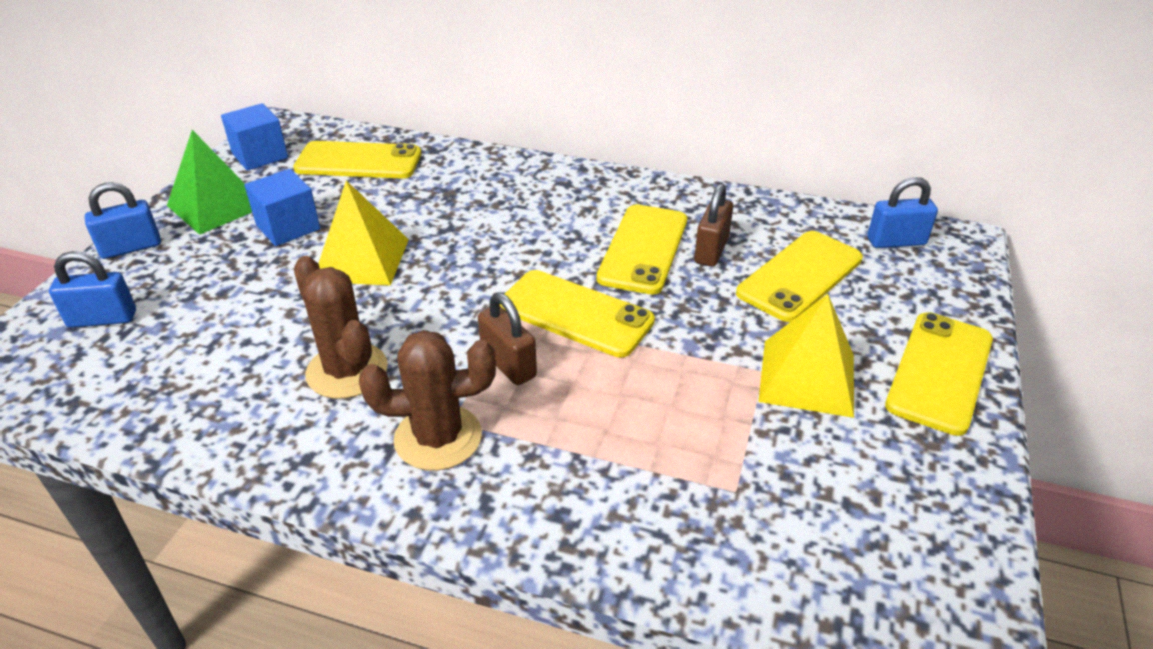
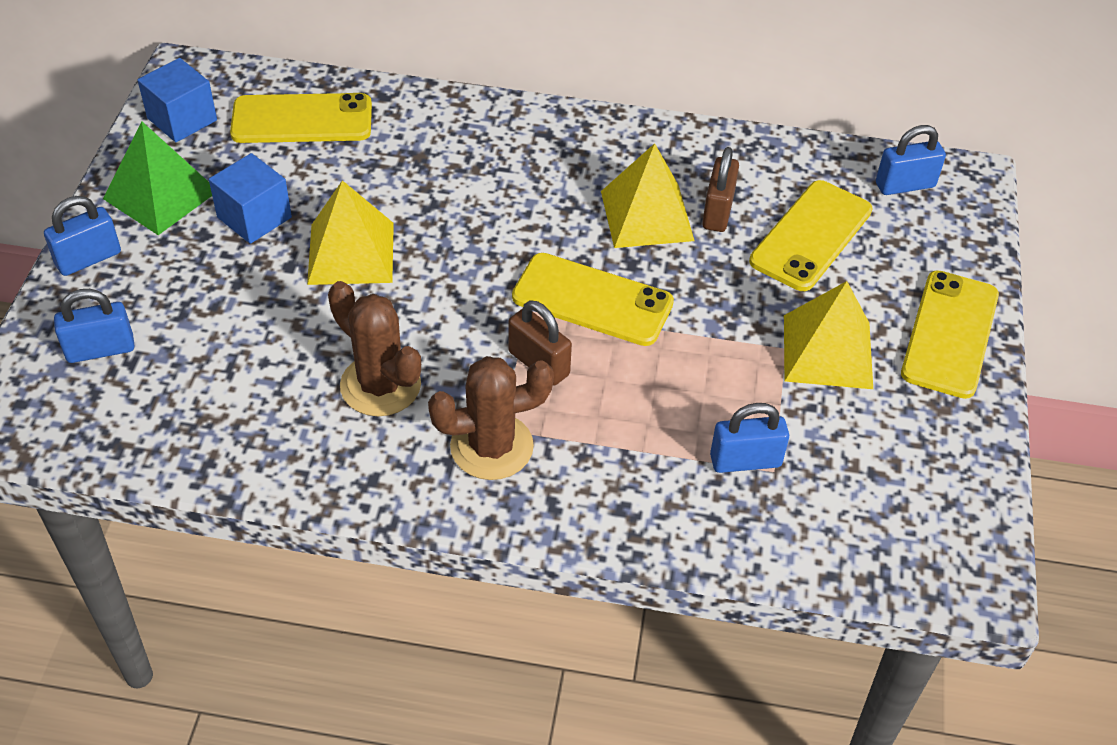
camera: 10 degrees left, 10 degrees up
yellow phone [597,204,687,295] -> yellow pyramid [601,143,694,248]
none -> blue padlock [710,403,789,473]

